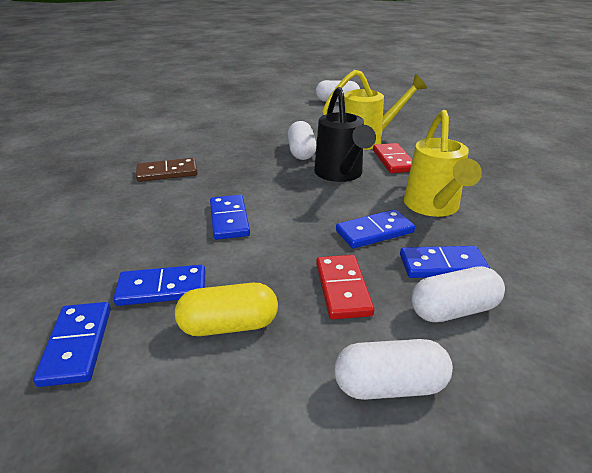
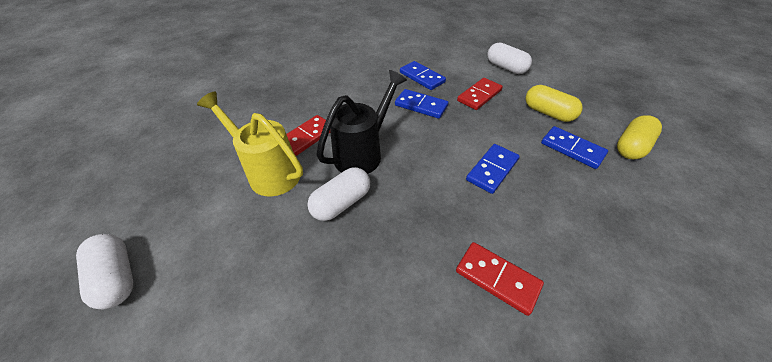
camera: 130 degrees left, 15 degrees up
blue domino [33,302,111,387] -> yellow capsule [617,115,662,160]
brown domino [136,158,198,182] -> red domino [456,242,544,316]
yellow watering can [404,110,482,217] -> none
white capsule [411,266,505,322] -> none

